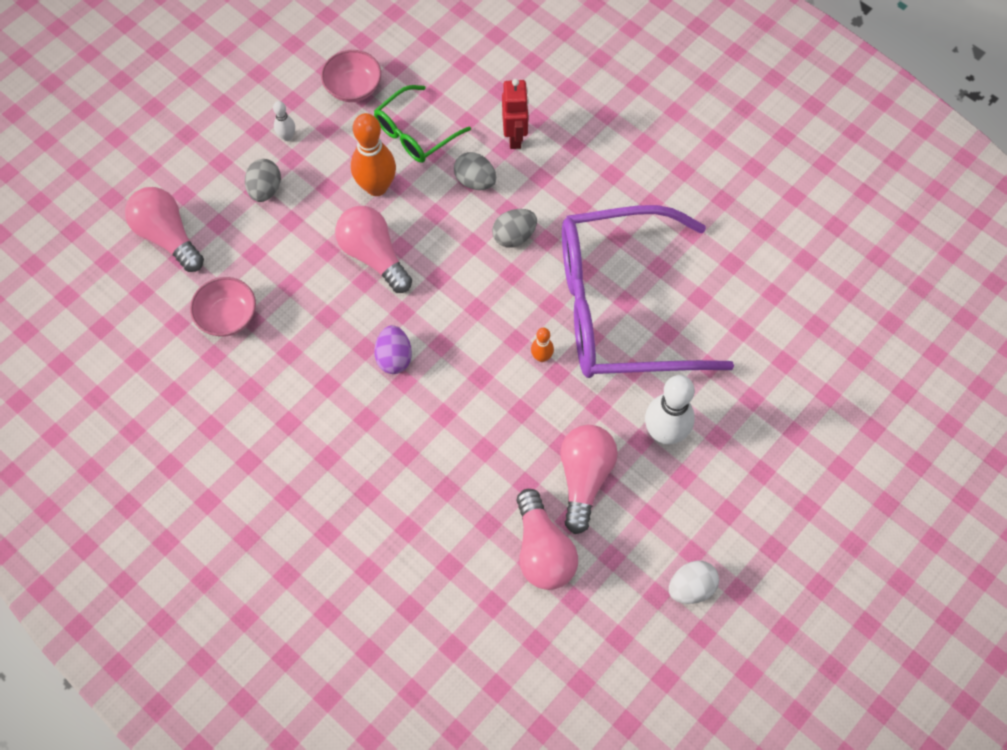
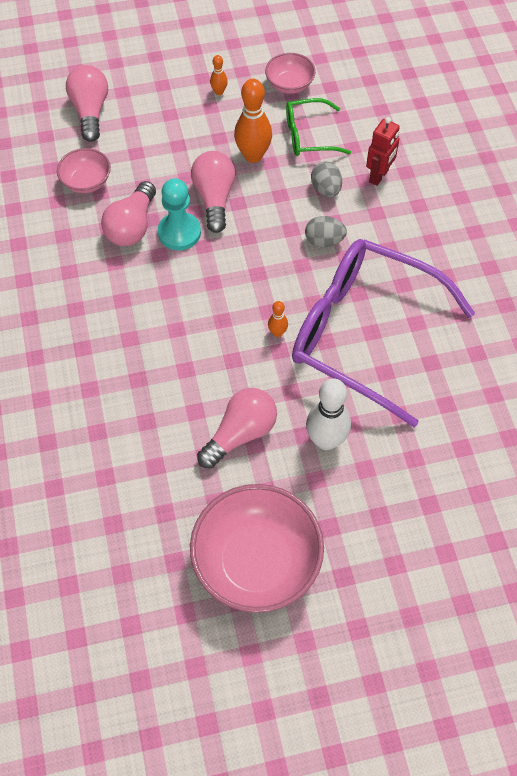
camera: 35 degrees right, 5 degrees down
grey egg [245,159,281,202] -> none
white bowling pin [273,101,295,141] -> orange bowling pin [210,55,228,95]
purple egg [374,325,412,374] -> none
pink light bulb [516,489,578,590] -> pink light bulb moved to [101,181,156,246]
white egg [669,561,719,604] -> pink bowl [190,484,324,613]
none -> turquoise pawn [158,178,201,250]

